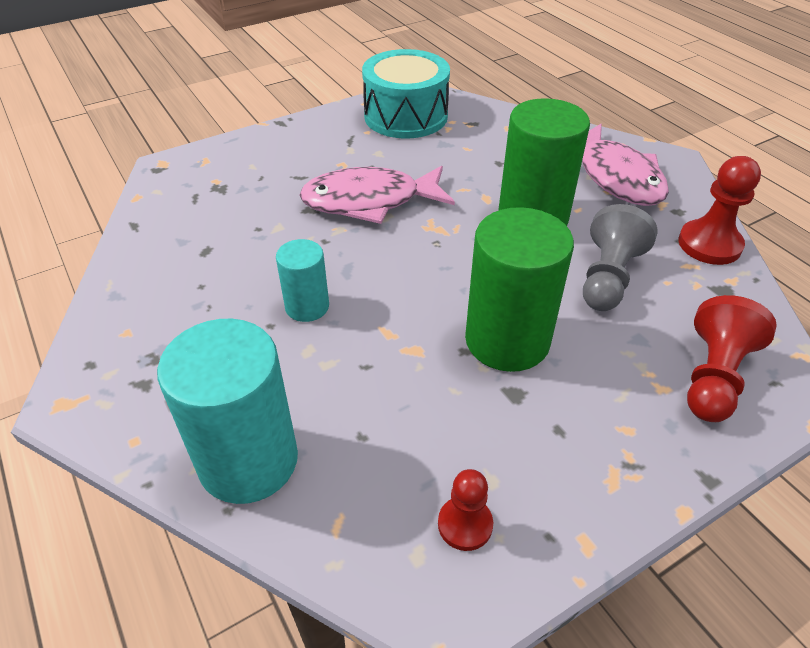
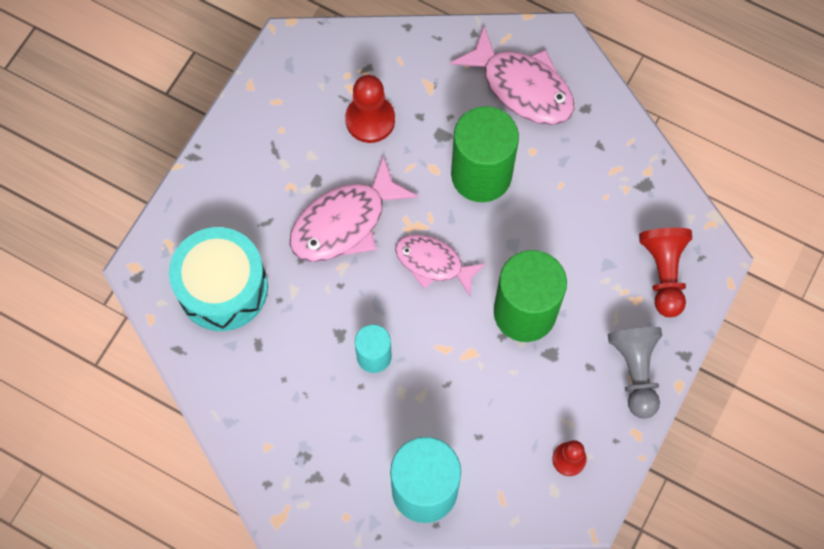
camera: 30 degrees left, 25 degrees up
turquoise drum [362,49,450,139] -> turquoise drum moved to [169,227,268,331]
grey pawn [583,204,657,311] -> grey pawn moved to [608,327,662,419]
red pawn [678,156,761,265] -> red pawn moved to [345,75,395,143]
none -> pink fish [395,235,486,296]

